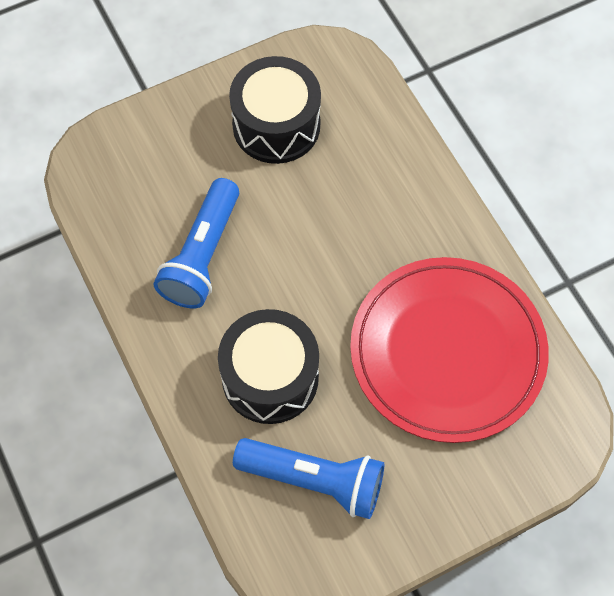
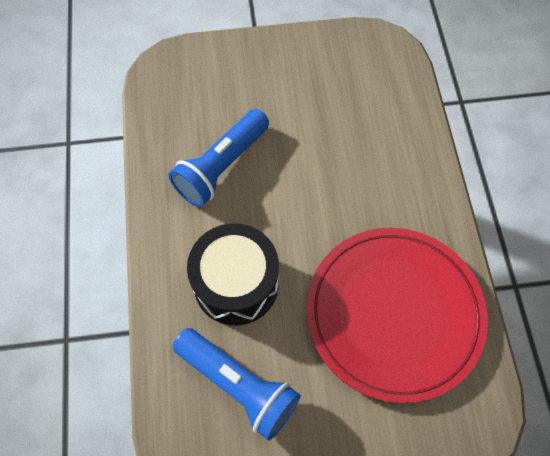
camera: 20 degrees right, 0 degrees up
black drum [229,56,321,164] -> none

